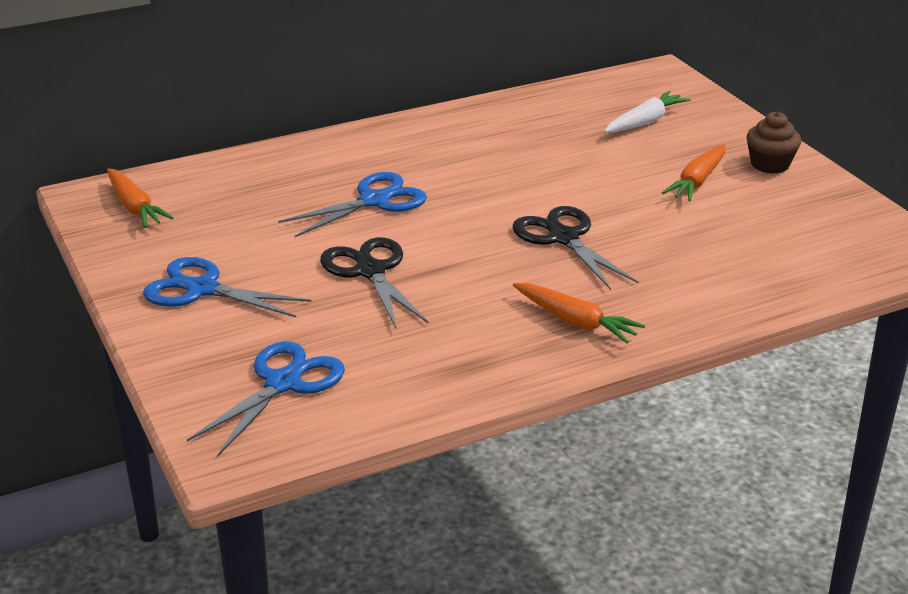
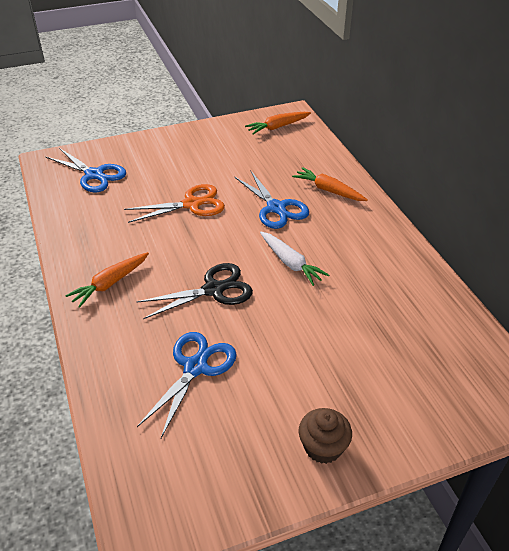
camera: 95 degrees right, 10 degrees up
blue scissors [143,257,312,317] -> blue scissors moved to [137,332,237,438]
black scissors [320,237,429,328] -> orange scissors [124,184,225,223]
white carrot [604,91,690,133] -> white carrot moved to [260,232,329,286]
orange carrot [662,144,725,201] -> orange carrot moved to [292,167,368,201]

